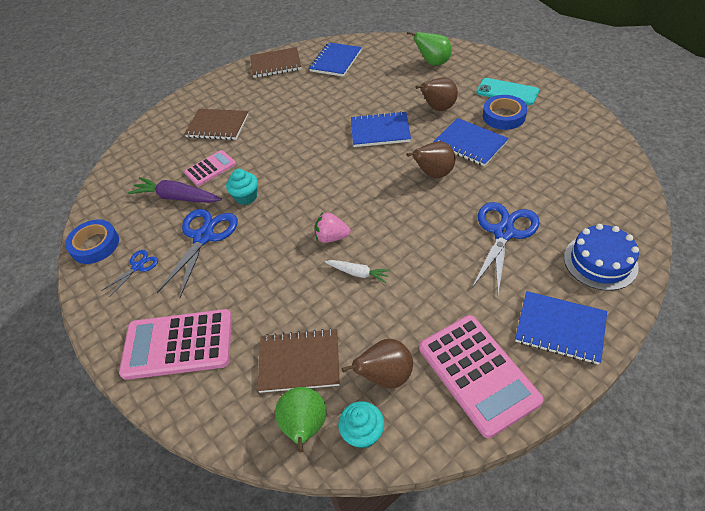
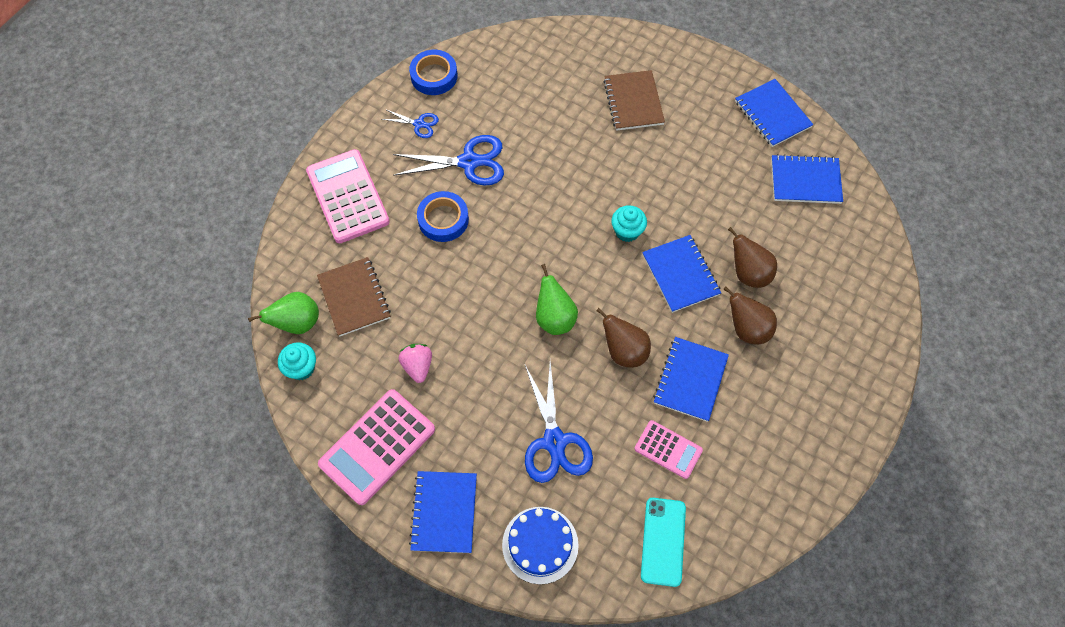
camera: 65 degrees right, 15 degrees up
purple carrot [128,177,222,203] -> none
pink calculator [184,150,236,186] -> pink calculator moved to [634,420,703,479]
turquoise cupcake [226,169,258,205] -> turquoise cupcake moved to [611,205,647,242]
brown notebook [250,47,301,78] -> blue notebook [735,79,814,147]
pink strawberry [315,212,351,243] -> pink strawberry moved to [398,344,432,383]
white carrot [325,260,390,283] -> none
brown pear [342,339,413,389] -> brown pear moved to [728,227,777,288]
green pear [407,31,452,65] -> green pear moved to [536,264,578,335]
blue scissors [472,202,540,294] -> blue scissors turned 75 degrees clockwise [525,362,593,483]
turquoise phone [476,78,539,105] -> turquoise phone moved to [641,498,686,587]
blue tape [483,95,527,130] -> blue tape moved to [417,191,469,242]

